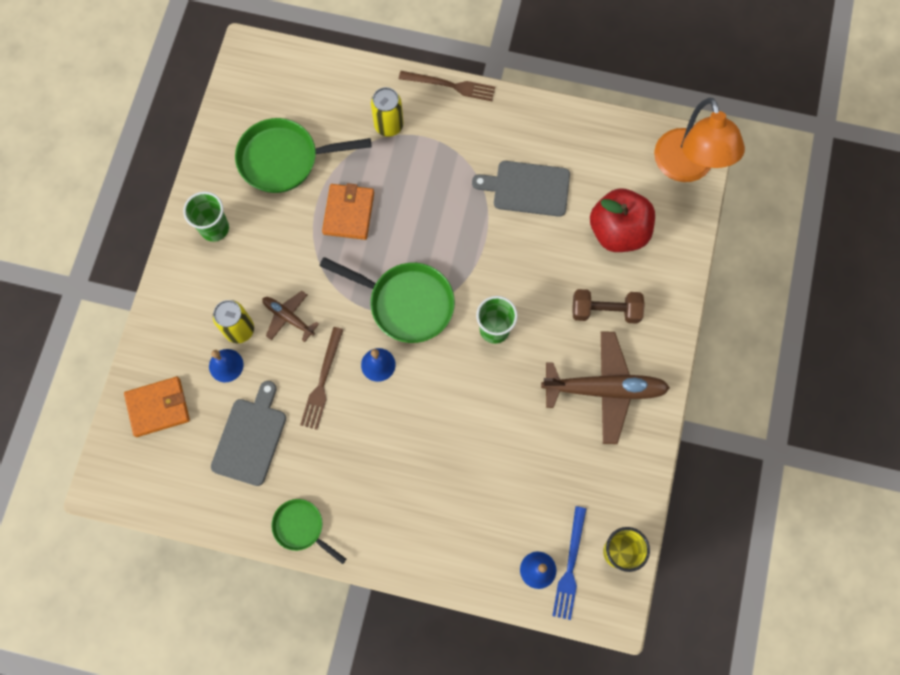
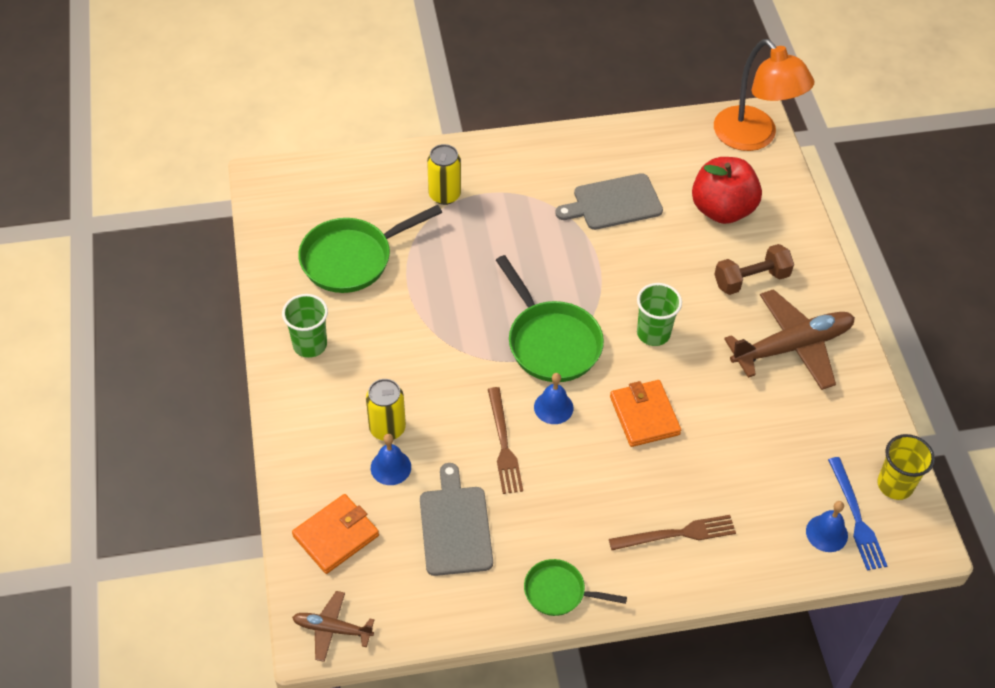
camera: 25 degrees left, 20 degrees down
brown plane [262,291,319,342] -> brown plane moved to [292,591,374,662]
green pan [320,257,455,343] -> green pan turned 60 degrees clockwise [496,255,604,382]
orange wallet [322,183,374,240] -> orange wallet moved to [610,380,681,447]
brown fork [399,71,495,101] -> brown fork moved to [609,515,736,550]

